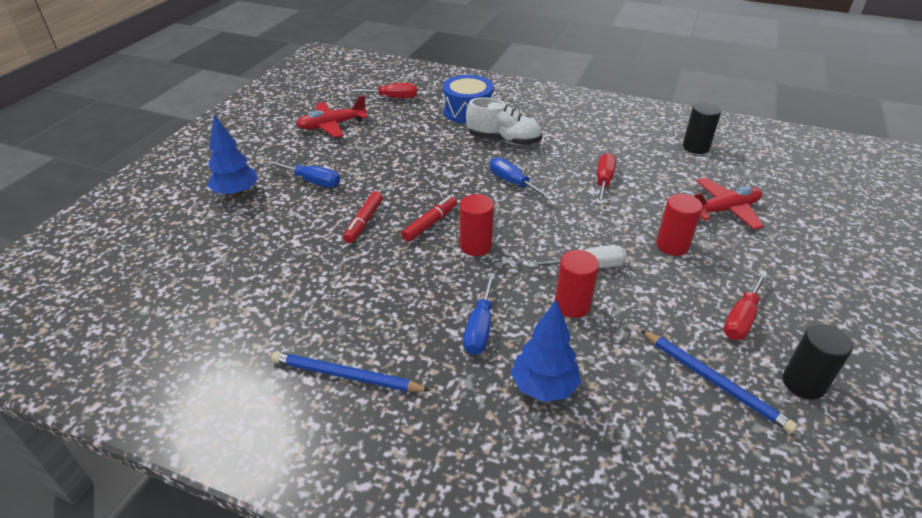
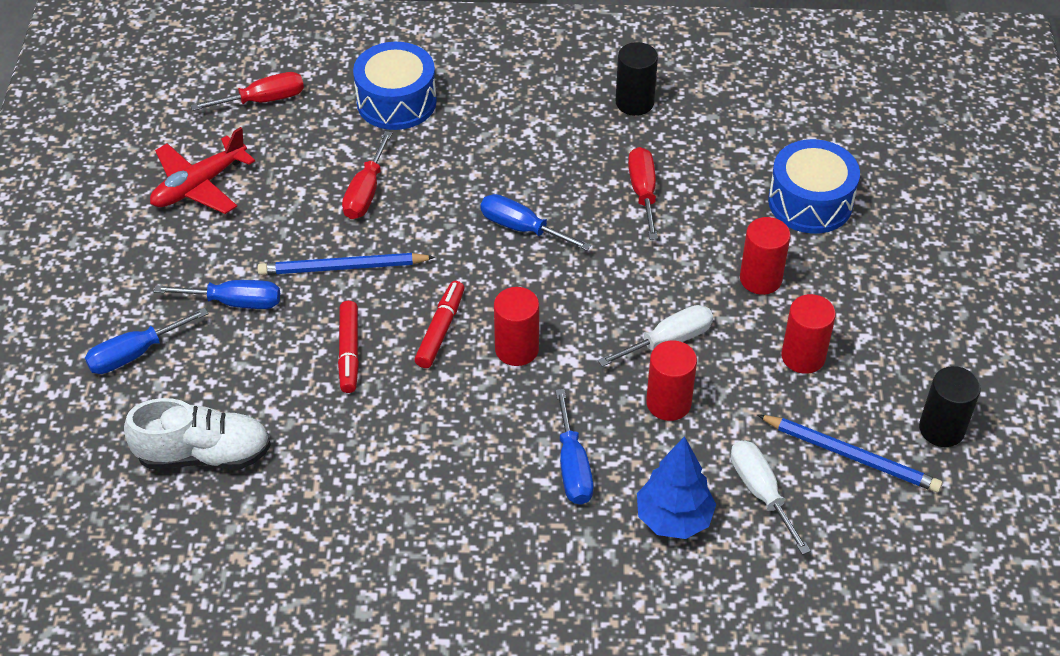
camera: 20 degrees left, 10 degrees up
blue tree [207,114,258,197] -> blue screwdriver [85,308,209,374]
blue pencil [271,352,431,392] -> blue pencil moved to [257,253,435,275]
white shoe [466,97,542,145] -> white shoe moved to [124,398,271,469]
black cylinder [683,102,721,154] -> black cylinder moved to [616,42,658,116]
red plane [694,178,764,230] -> blue drum [768,139,860,234]
red screwdriver [723,271,767,340] -> red screwdriver moved to [342,131,392,219]
none -> white screwdriver [731,441,811,555]
none -> red cylinder [781,294,836,374]

